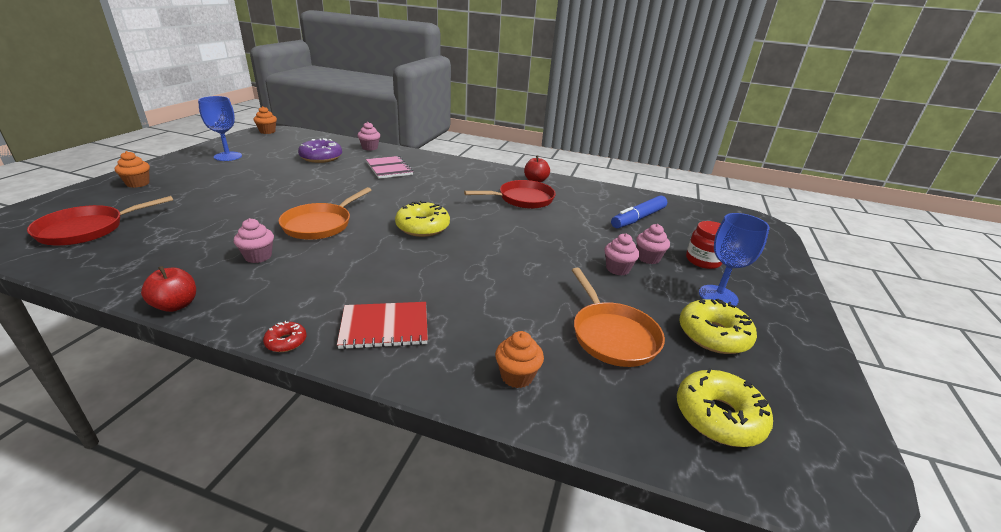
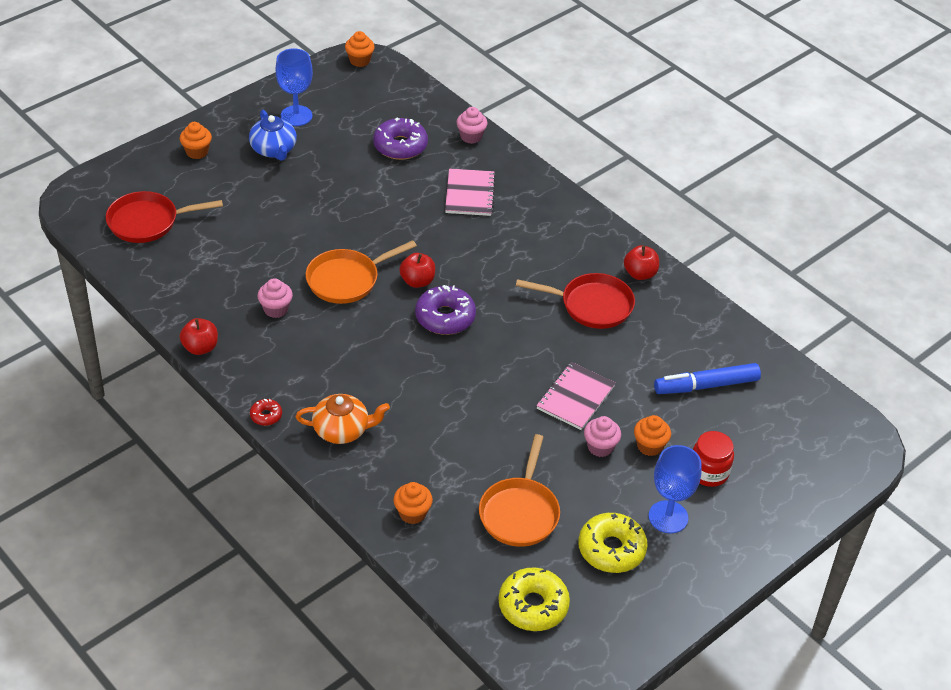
camera: 30 degrees right, 15 degrees up
red notebook [337,302,428,349] -> orange teapot [296,394,390,444]
yellow donut [395,200,450,237] -> purple donut [415,285,476,335]
pink cupcake [636,224,670,264] -> orange cupcake [634,415,671,456]
none -> blue teapot [249,110,297,161]
none -> red apple [399,253,435,288]
none -> pink notebook [536,362,616,430]

